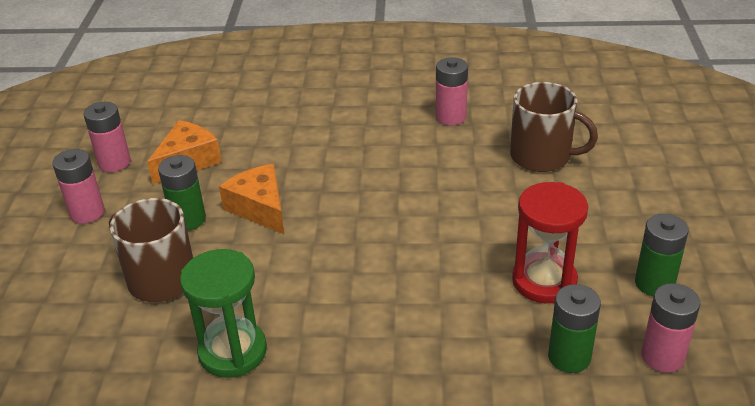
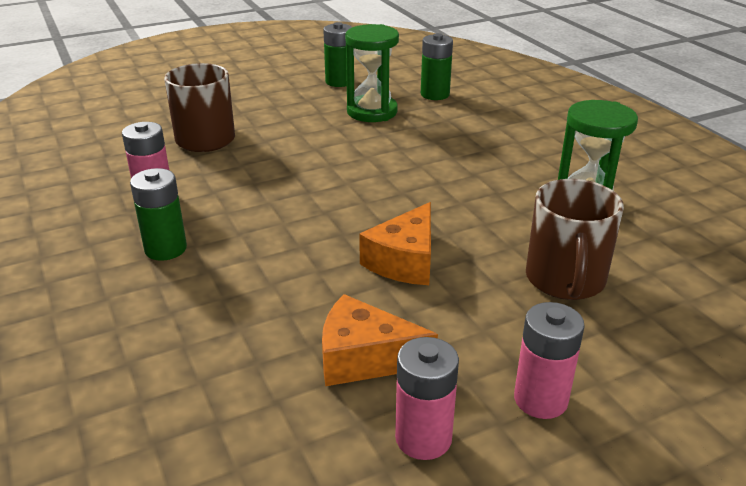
camera: 120 degrees left, 5 degrees down
green battery [158,155,206,231] -> green battery moved to [130,168,187,261]
red hourglass [512,182,588,303] -> green hourglass [345,24,399,122]
pink battery [641,283,700,373] -> none

